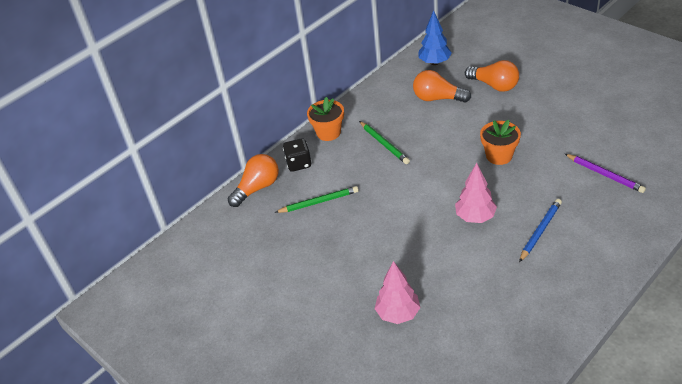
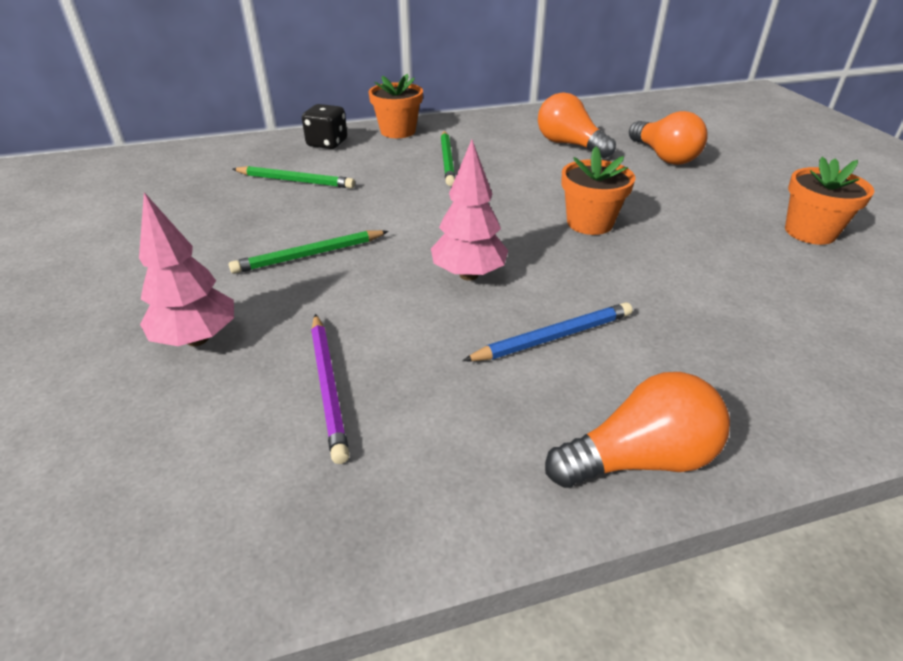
camera: 25 degrees right, 5 degrees down
orange light bulb [228,154,279,207] -> orange light bulb moved to [545,372,730,488]
blue tree [419,10,452,65] -> none
purple pencil [565,154,646,193] -> purple pencil moved to [311,314,350,464]
none -> green pencil [229,230,389,274]
none -> orange flower pot [785,157,875,245]

